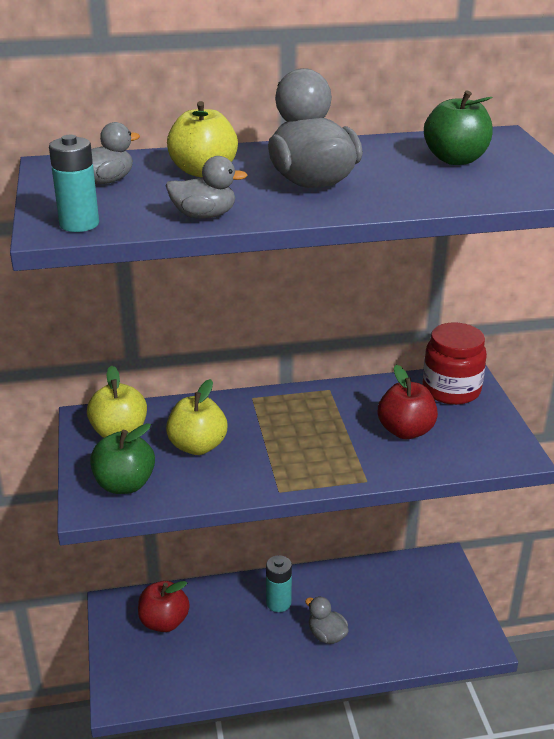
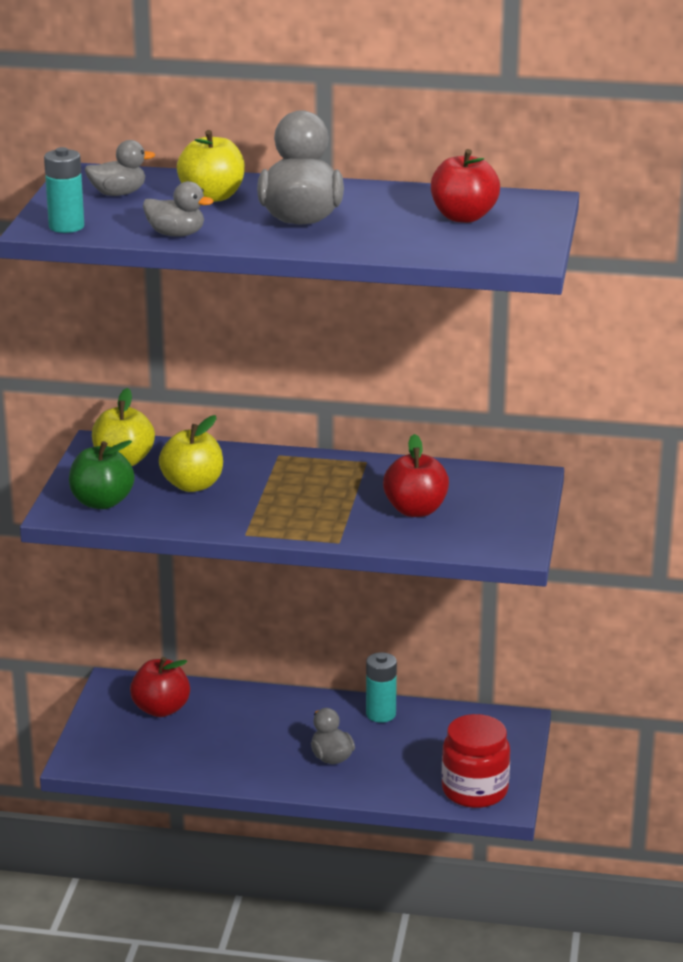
camera: 20 degrees right, 5 degrees down
turquoise battery [266,555,292,612] -> turquoise battery moved to [366,652,397,722]
red jar [423,323,487,405] -> red jar moved to [442,714,510,808]
green apple [424,90,493,165] -> red apple [431,149,500,223]

